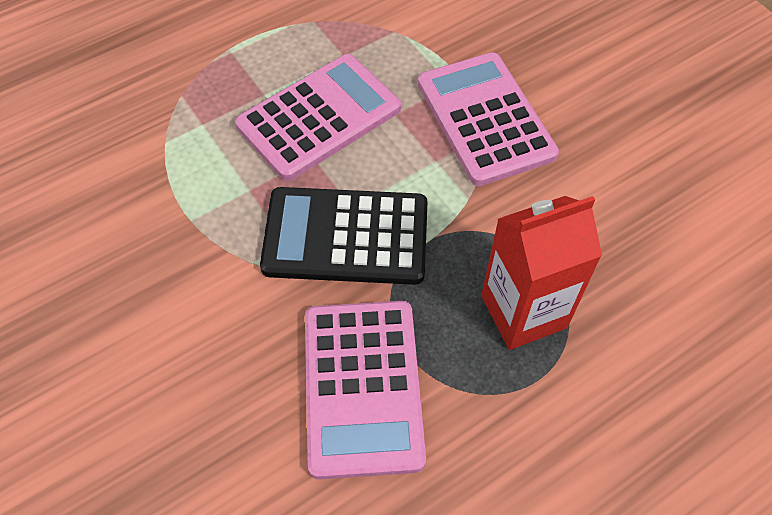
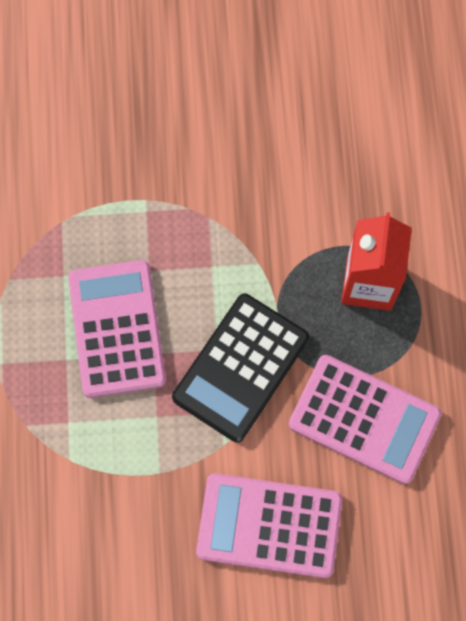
camera: 60 degrees left, 15 degrees up
pink calculator [418,52,559,186] -> pink calculator moved to [196,473,342,578]

